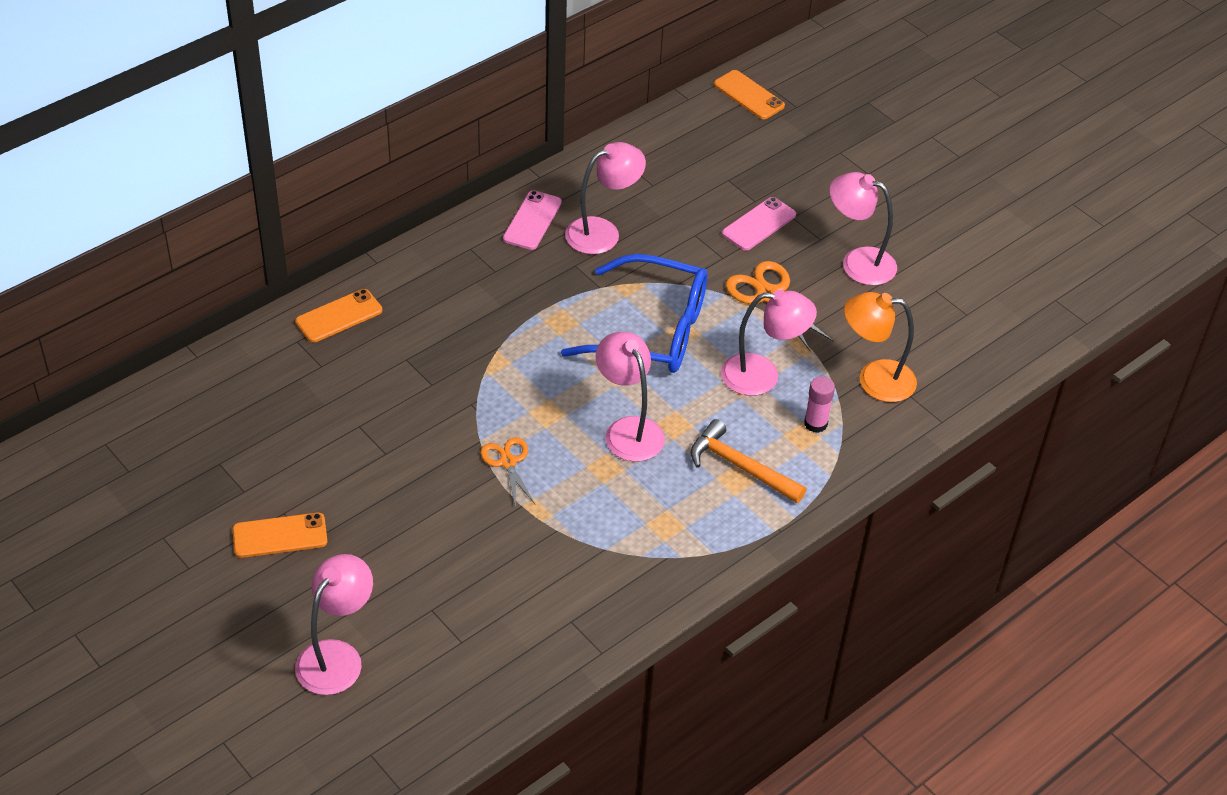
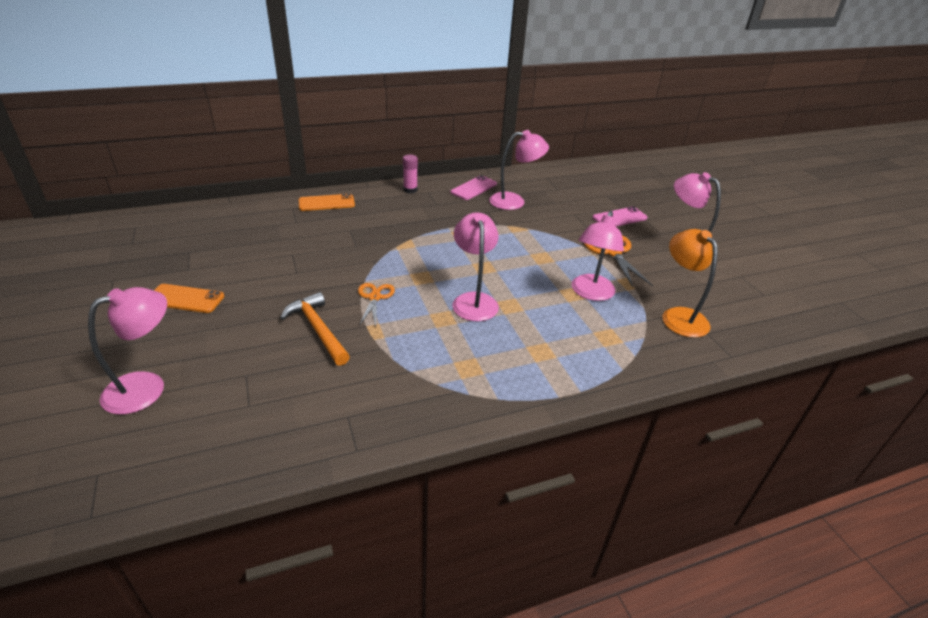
camera: 20 degrees right, 10 degrees down
blue glasses [561,254,708,373] -> none
orange hammer [690,419,806,503] -> orange hammer moved to [280,292,350,366]
orange phone [714,70,785,119] -> none
pink lamp [721,290,817,396] -> pink lamp turned 90 degrees clockwise [571,211,624,301]
pink glue stick [804,376,835,433] -> pink glue stick moved to [403,155,418,193]
orange lamp [844,292,917,402] -> orange lamp turned 45 degrees clockwise [662,229,718,338]

